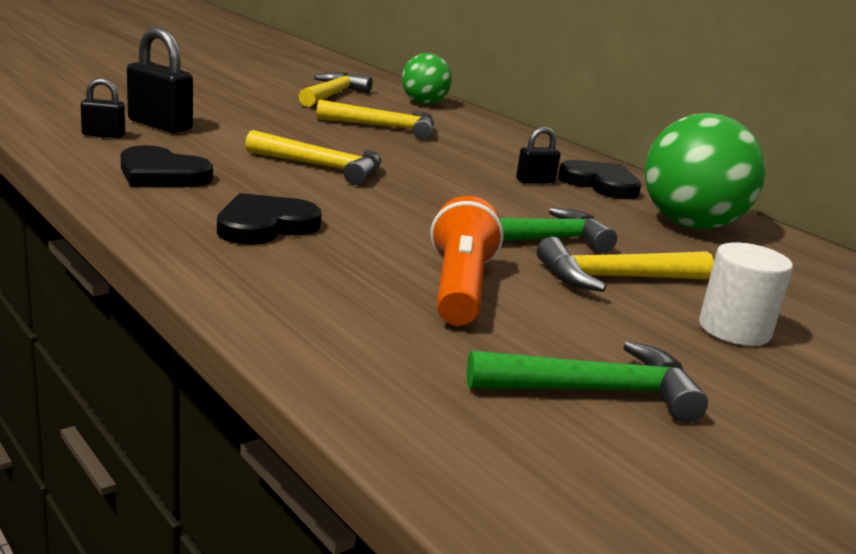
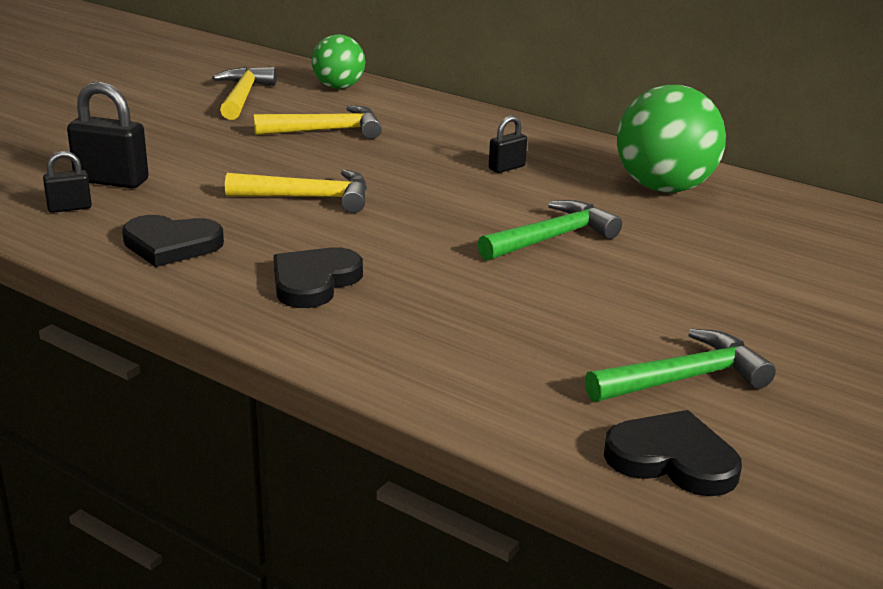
camera: 15 degrees left, 5 degrees up
orange flashlight [431,196,504,326] -> none
yellow hammer [537,237,714,292] -> none
black heart [558,160,641,199] -> black heart moved to [604,410,742,496]
white cylinder [699,243,793,346] -> none

